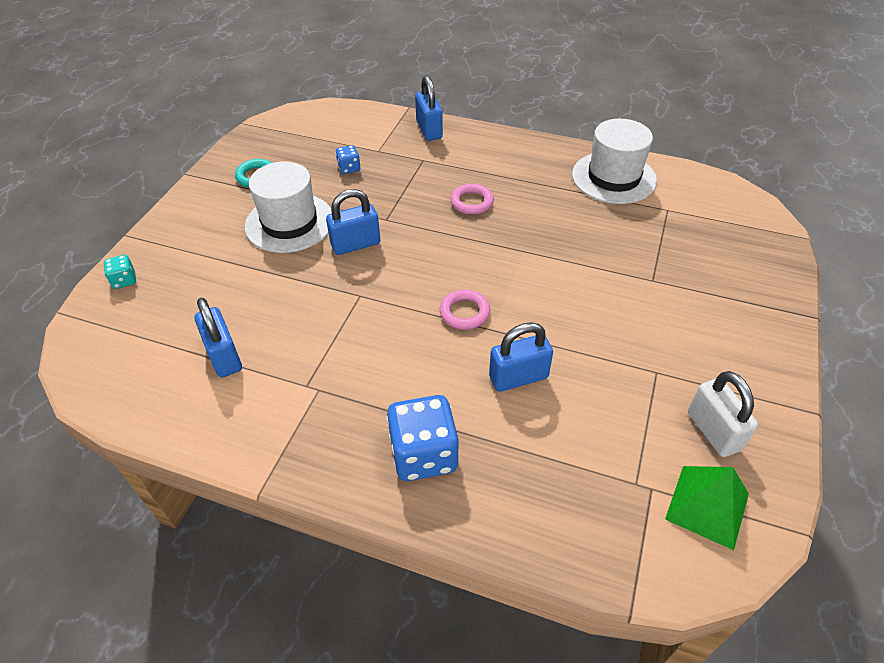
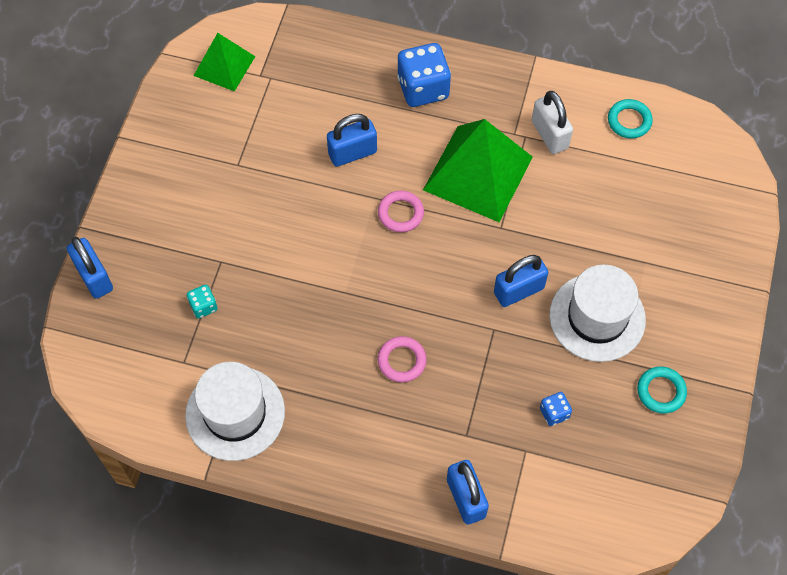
camera: 175 degrees right, 15 degrees up
turquoise dice [104,255,136,289] -> turquoise dice moved to [187,285,218,319]
blue padlock [195,298,242,378] -> blue padlock moved to [67,237,113,299]
white padlock [688,371,758,457] -> white padlock moved to [532,91,573,154]
none -> green pyramid [423,119,533,222]
none -> turquoise ring [608,99,653,139]

